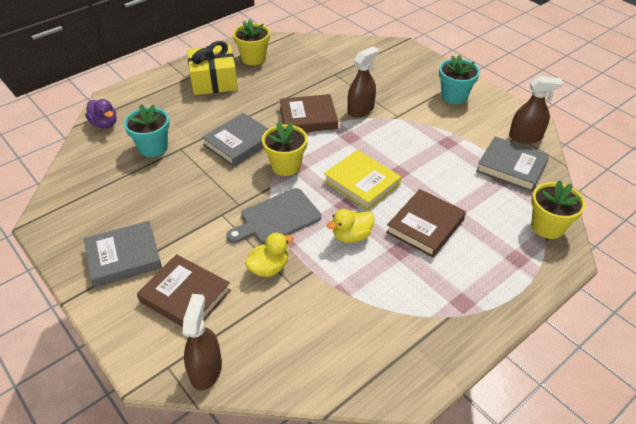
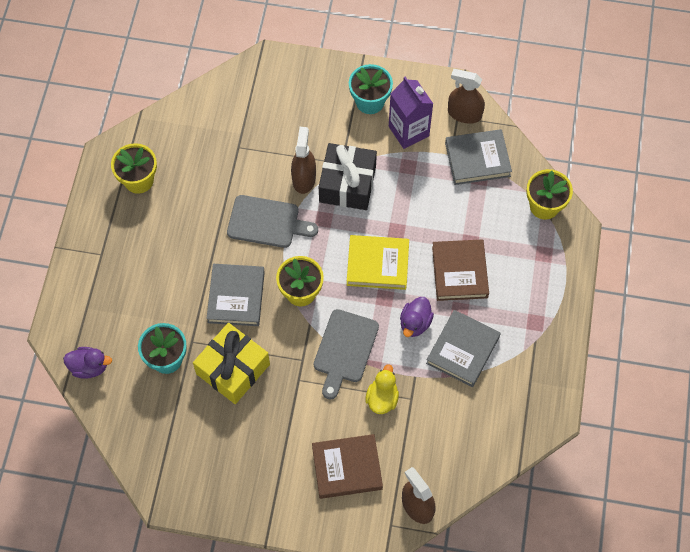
camera: 40 degrees left, 20 degrees up
grey book [84,221,162,288] -> grey book moved to [426,310,501,387]
yellow gift [187,41,238,95] -> yellow gift moved to [193,323,270,404]
brown book [280,94,338,132] -> grey cutting board [227,195,318,248]
yellow duck [327,209,375,243] -> purple duck [400,297,434,337]
brown spray bottle [509,76,563,143] -> brown spray bottle turned 120 degrees counterclockwise [448,69,485,124]
none -> black gift [319,143,377,210]
none -> purple carton [389,77,433,149]

